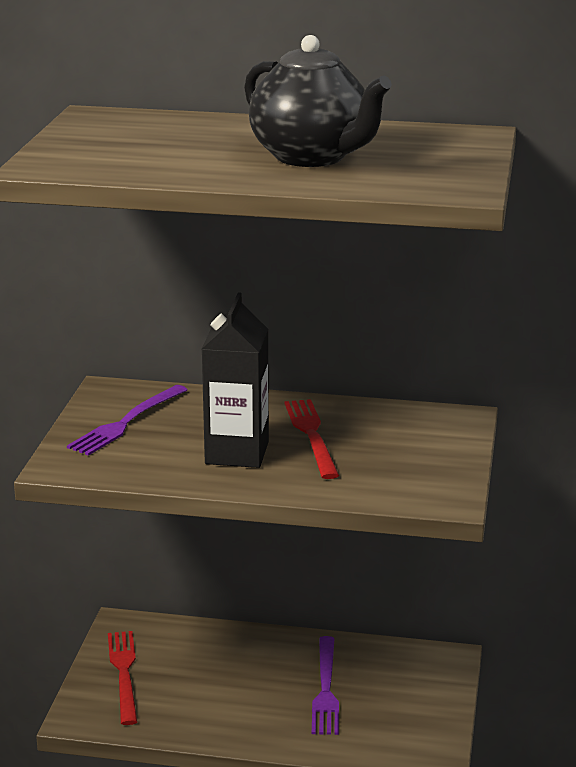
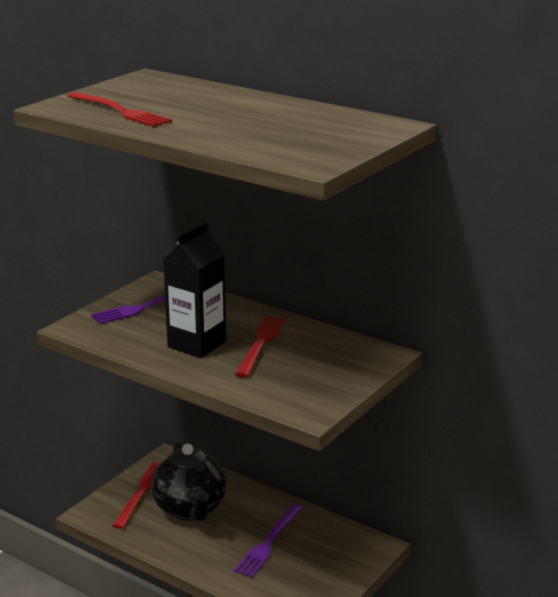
camera: 25 degrees right, 0 degrees up
black teapot [244,35,392,167] -> black teapot moved to [151,441,227,522]
none -> red fork [68,92,172,127]

